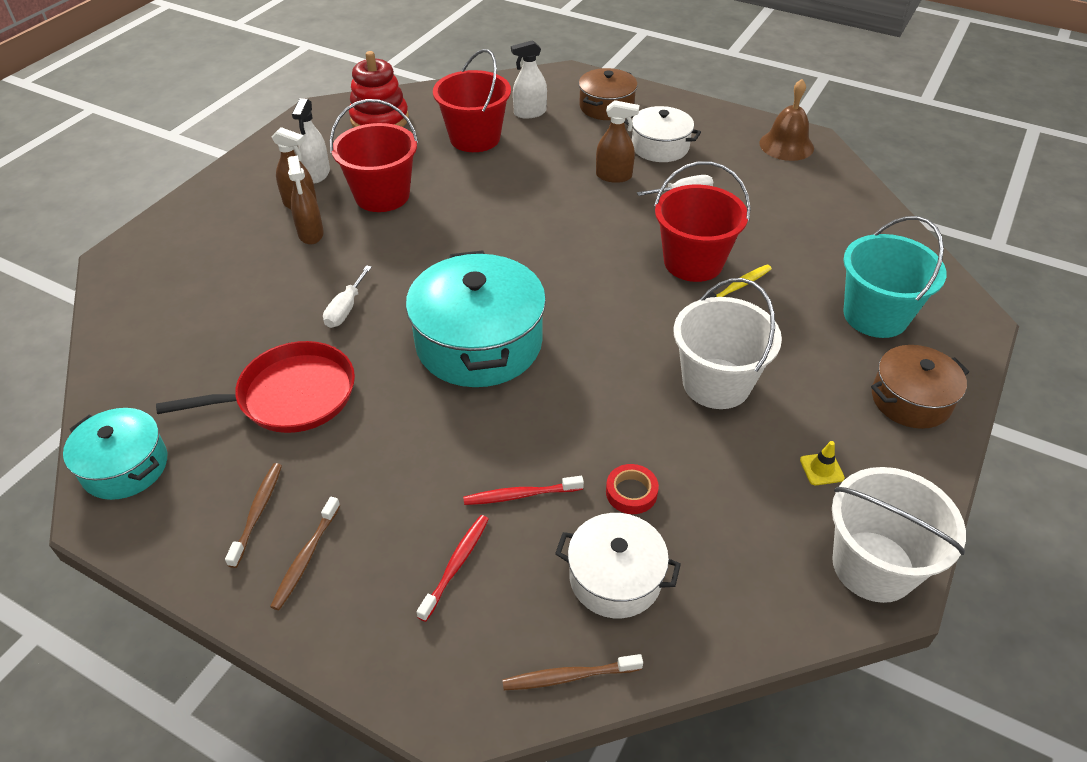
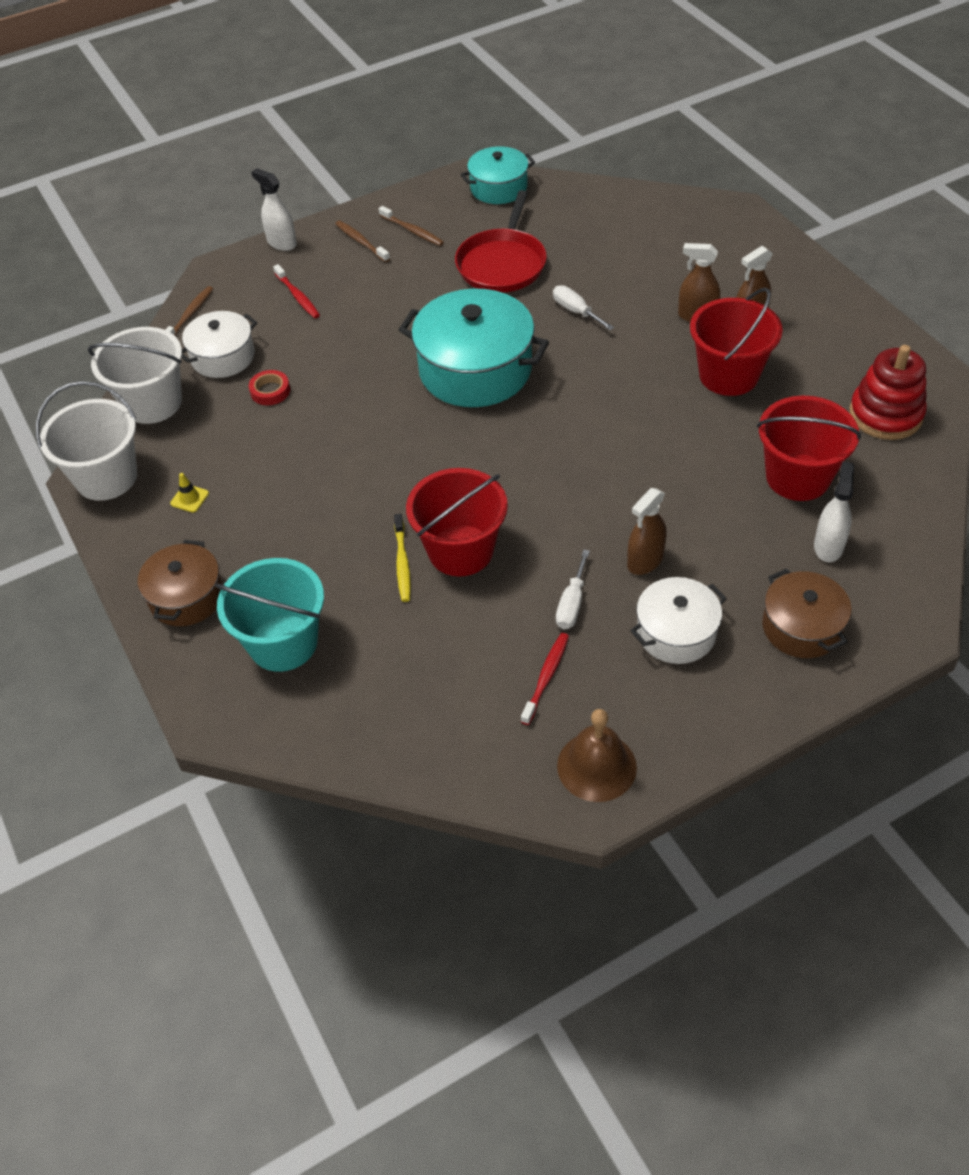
camera: 125 degrees right, 5 degrees up
white spray bottle [292,98,330,183] -> white spray bottle moved to [251,168,297,251]
red toothbrush [463,476,584,505] -> red toothbrush moved to [521,633,569,725]
white bucket [674,278,782,409] -> white bucket moved to [88,327,182,424]

